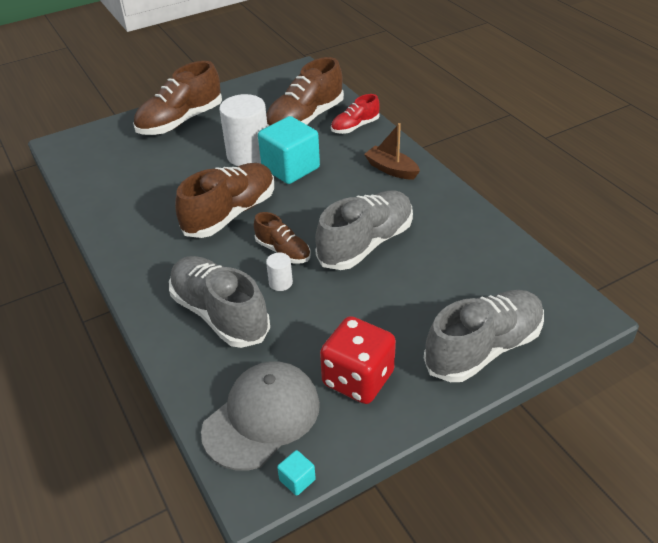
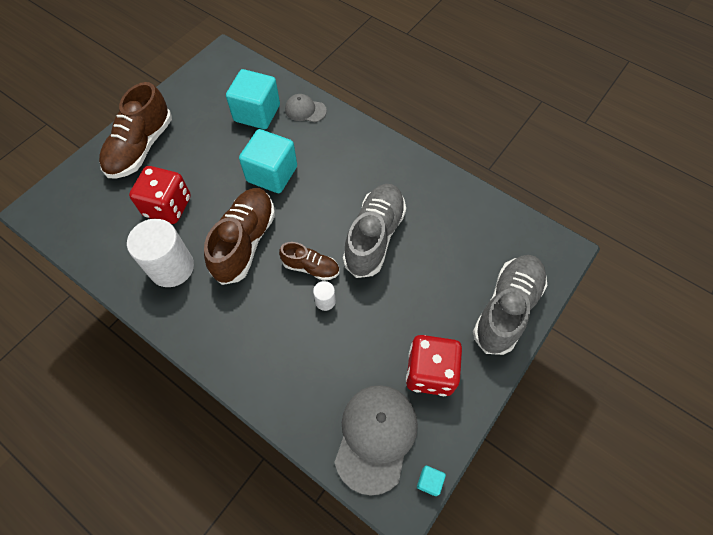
camera: 25 degrees left, 20 degrees up
grey shoe [169,256,270,348] -> none
white cylinder [219,94,268,166] -> white cylinder moved to [127,219,194,287]
brown shoe [266,57,344,126] -> turquoise cube [226,69,280,129]
red shoe [331,94,380,134] -> grey cap [285,94,327,122]
brown boat [364,123,420,179] -> none
none -> red dice [129,166,191,224]

